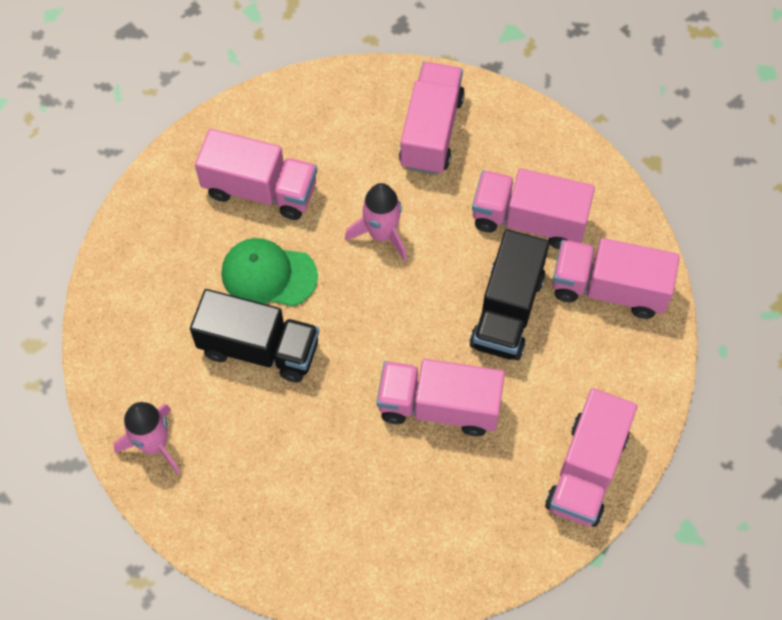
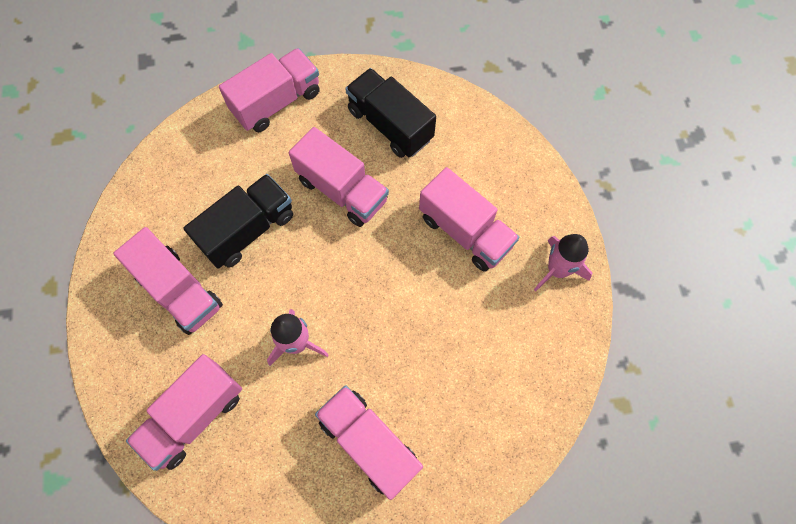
camera: 150 degrees left, 5 degrees up
black truck [190,289,319,382] -> black truck moved to [345,68,436,158]
green cap [221,238,318,306] -> none
pink truck [552,238,680,319] -> pink truck moved to [419,167,520,272]

